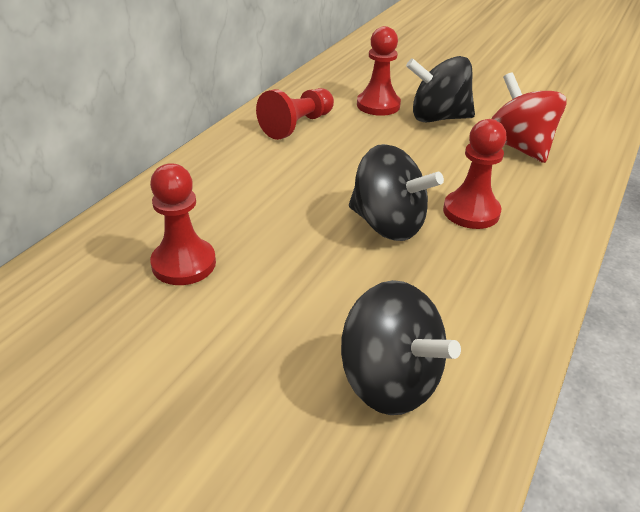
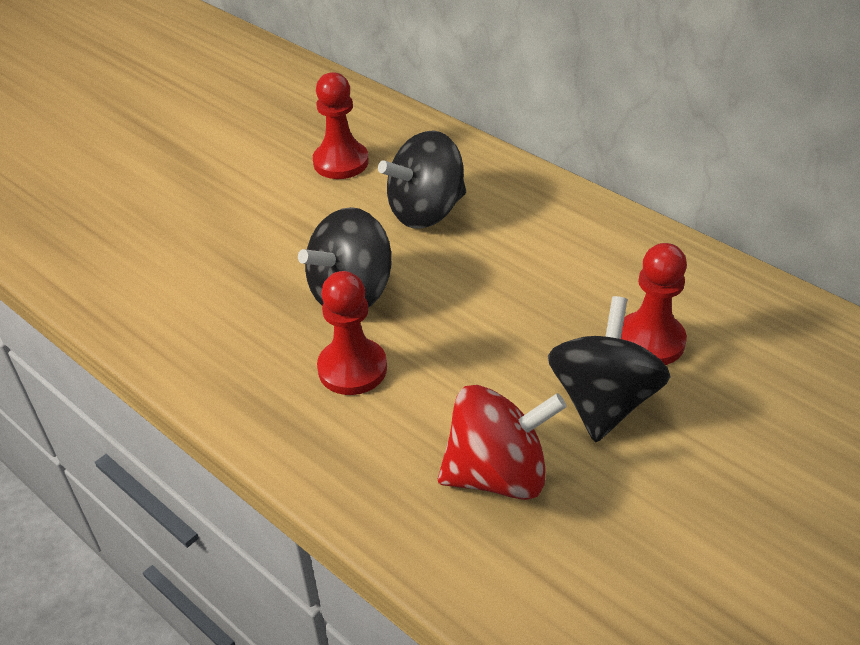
camera: 105 degrees right, 5 degrees up
red pawn [256,88,334,140] -> none
black spinning top [341,280,461,415] -> black spinning top moved to [378,130,466,229]

